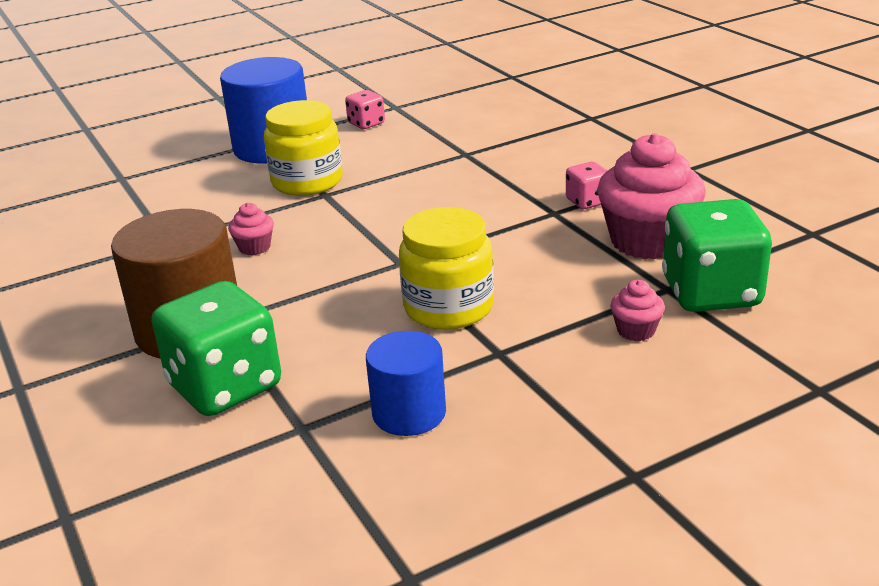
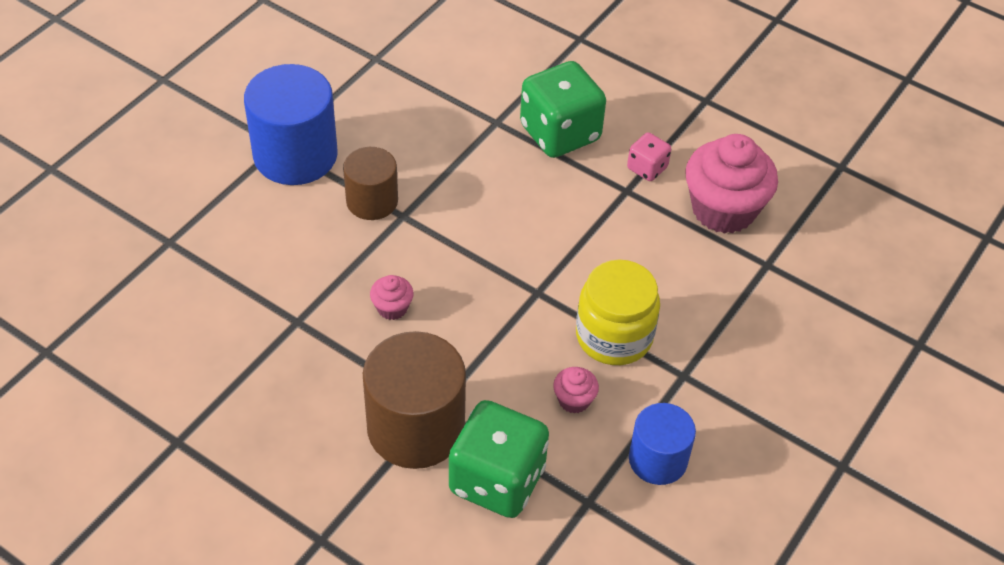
camera: 30 degrees left, 20 degrees up
yellow jar [264,100,343,196] -> brown cylinder [343,147,398,220]
pink dice [345,90,385,129] -> none
pink cupcake [610,280,665,341] -> pink cupcake moved to [553,367,599,414]
green dice [662,199,772,312] -> green dice moved to [520,61,606,158]

